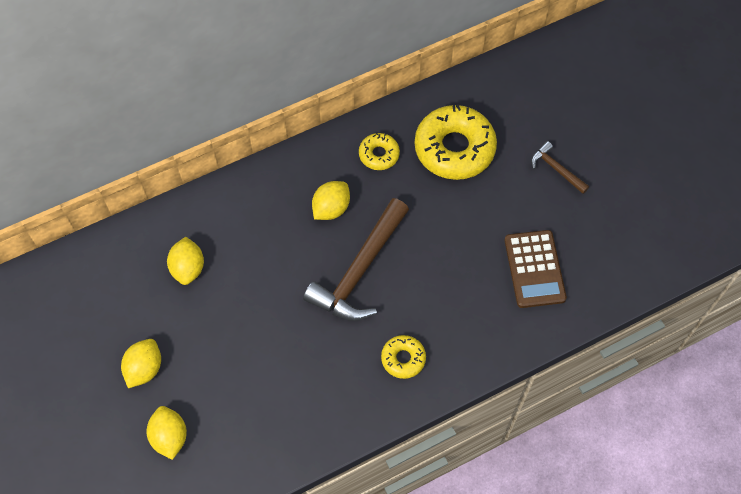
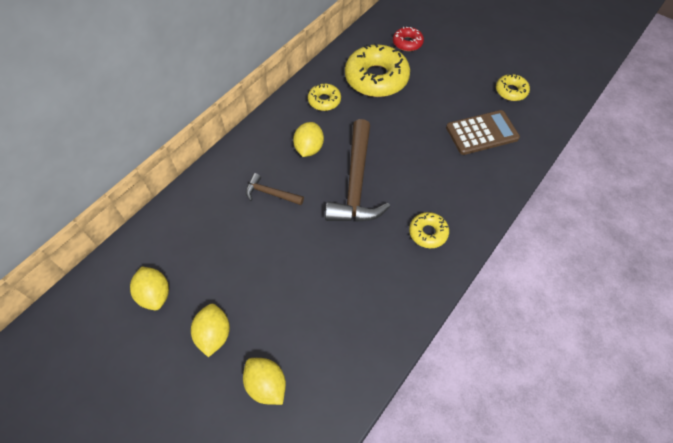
camera: 25 degrees left, 5 degrees down
yellow lemon [167,237,204,285] -> yellow lemon moved to [130,266,169,310]
brown calculator [504,230,567,308] -> brown calculator turned 75 degrees counterclockwise [446,110,520,155]
brown hammer [531,141,589,194] -> brown hammer moved to [246,173,304,205]
none -> red donut [393,27,424,51]
none -> yellow donut [496,73,530,101]

